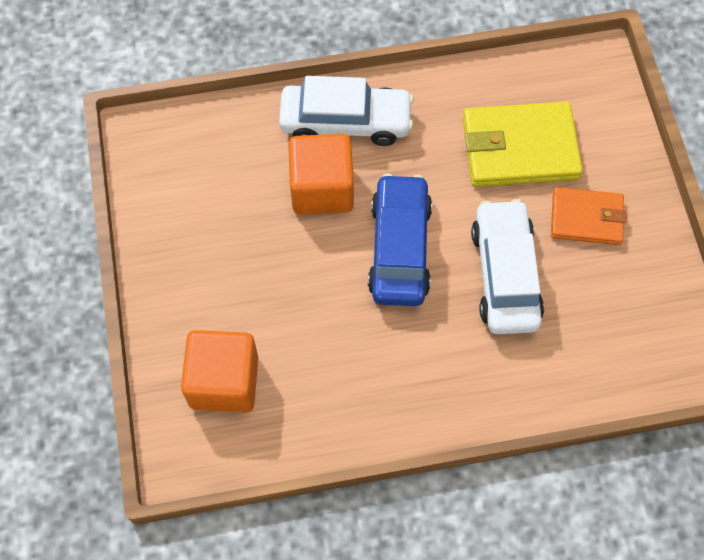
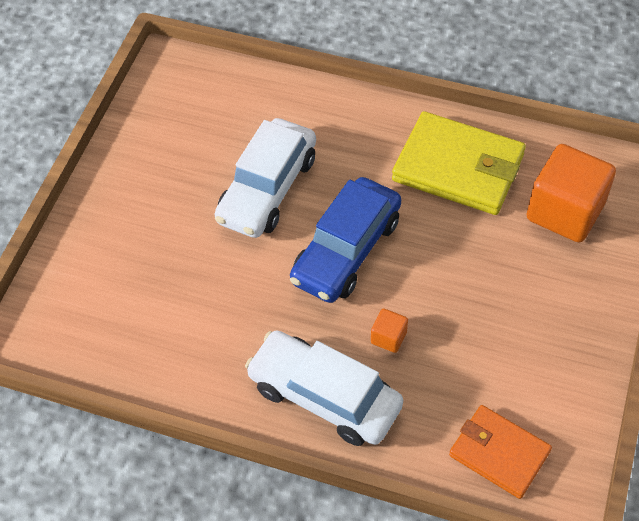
camera: 150 degrees left, 10 degrees down
orange cube [288,134,354,215] -> orange cube [371,309,408,353], size x0.44
yellow wallet [463,101,583,187] -> yellow wallet moved to [392,111,526,215]
orange wallet [551,187,626,245] -> orange wallet moved to [449,405,552,499]

